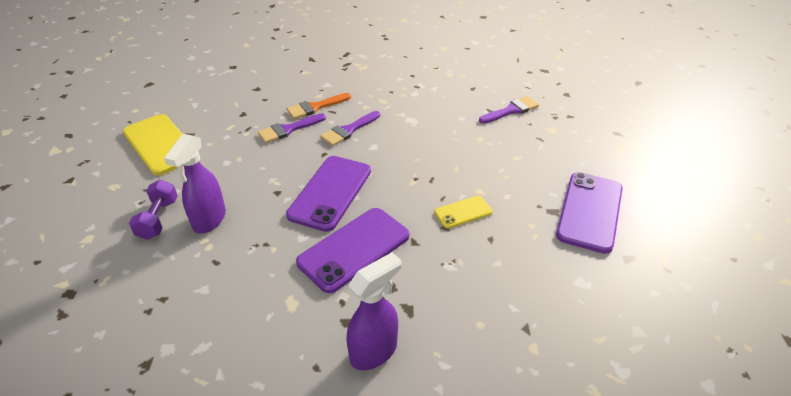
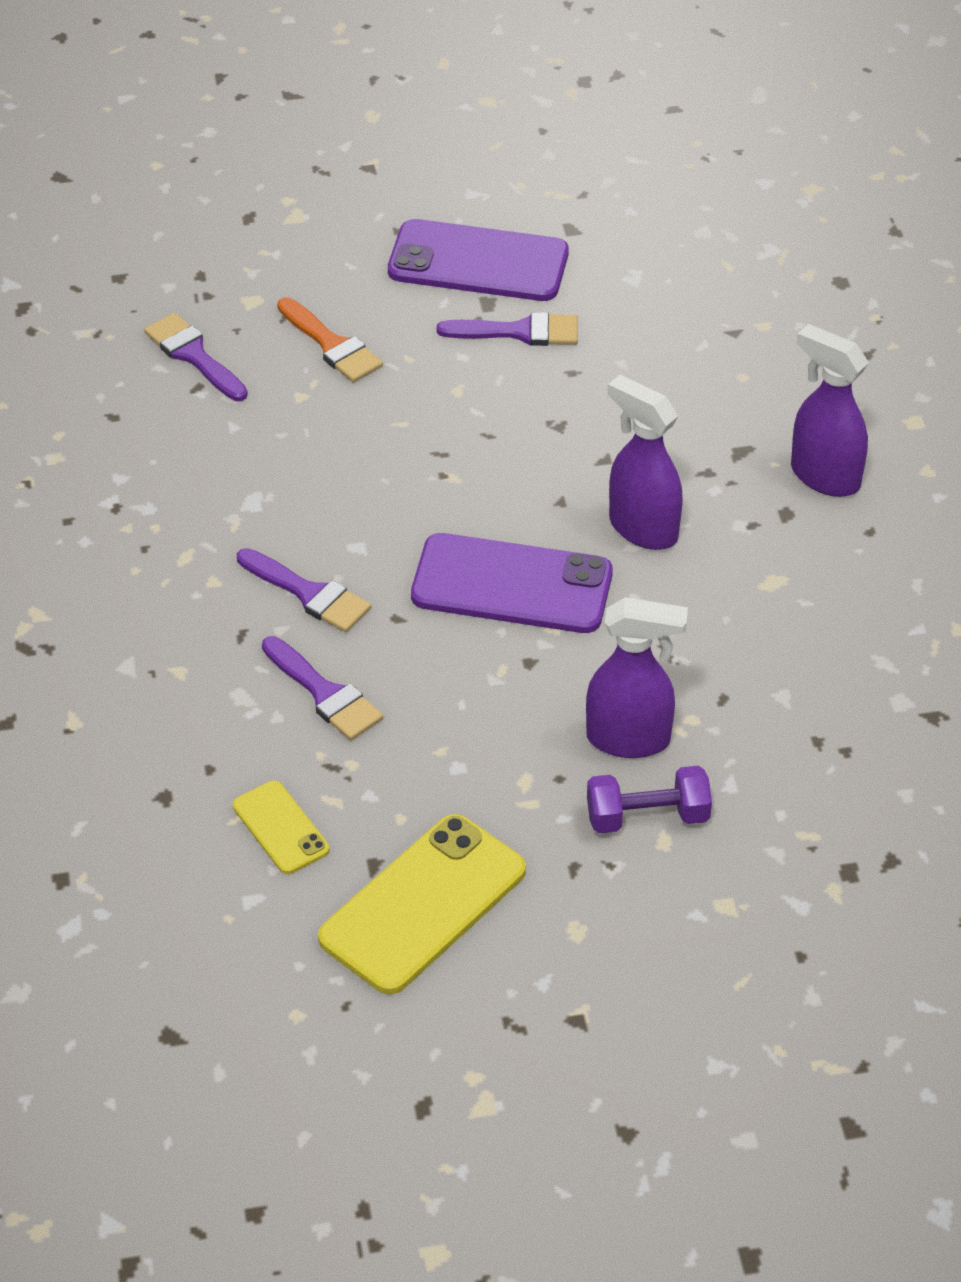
camera: 100 degrees left, 5 degrees up
orange brush [287,93,351,119] -> orange brush moved to [277,297,383,382]
purple phone [296,208,409,293] -> purple spray bottle [607,375,683,550]
yellow phone [434,196,492,228] -> yellow phone moved to [233,781,329,874]
none -> purple brush [437,312,578,346]

